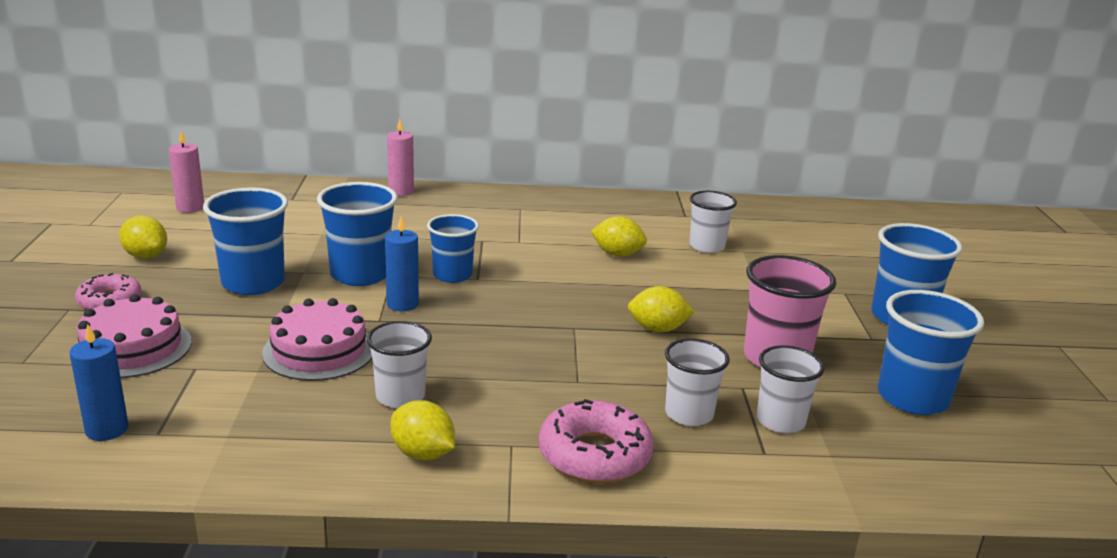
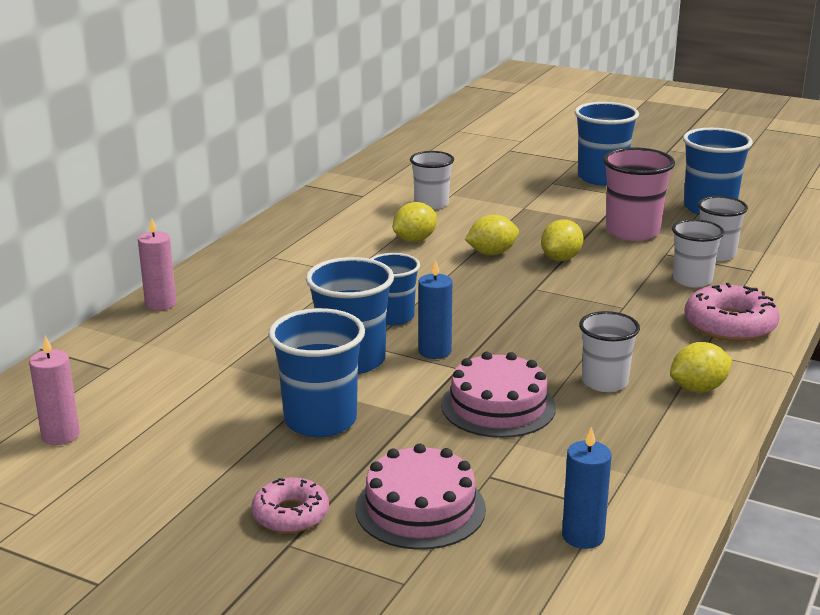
camera: 60 degrees left, 0 degrees up
yellow lemon [119,215,167,259] -> yellow lemon moved to [465,215,519,255]

